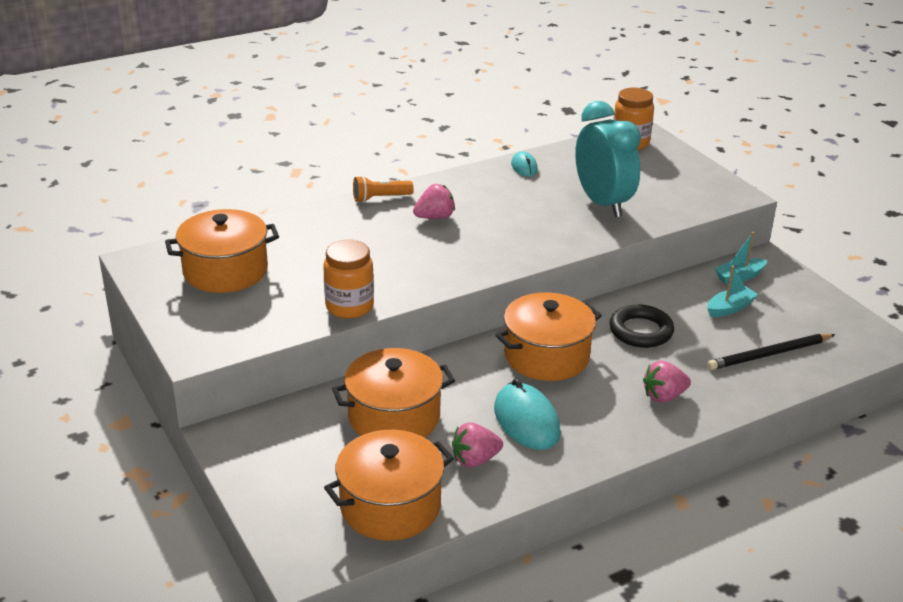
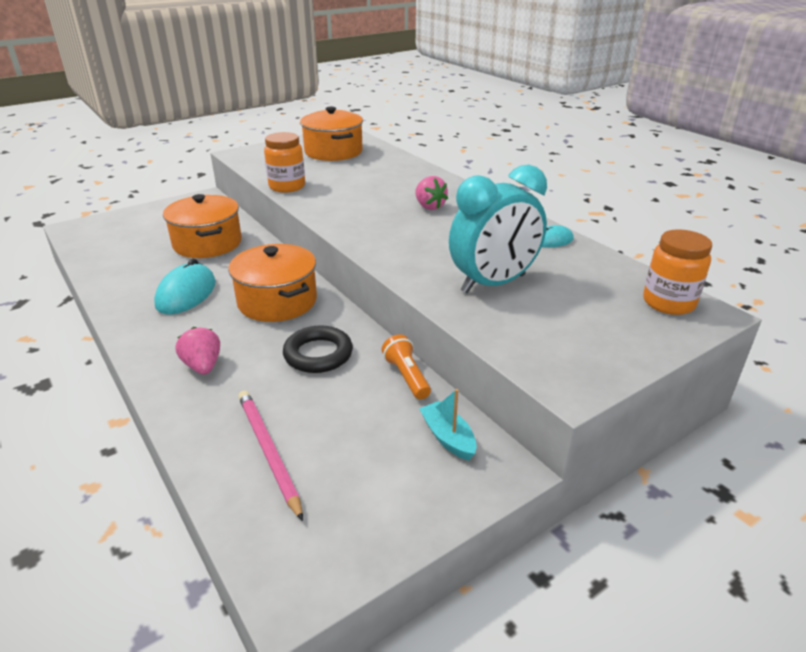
camera: 85 degrees right, 0 degrees up
orange pot [324,430,454,541] -> none
orange flashlight [353,176,414,203] -> orange flashlight moved to [382,334,431,399]
pink strawberry [452,422,503,468] -> none
turquoise mouse [494,379,561,450] -> turquoise mouse turned 45 degrees counterclockwise [154,258,216,315]
turquoise boat [707,266,758,317] -> none
black pencil [707,334,835,370] -> pink pencil [238,390,303,521]

